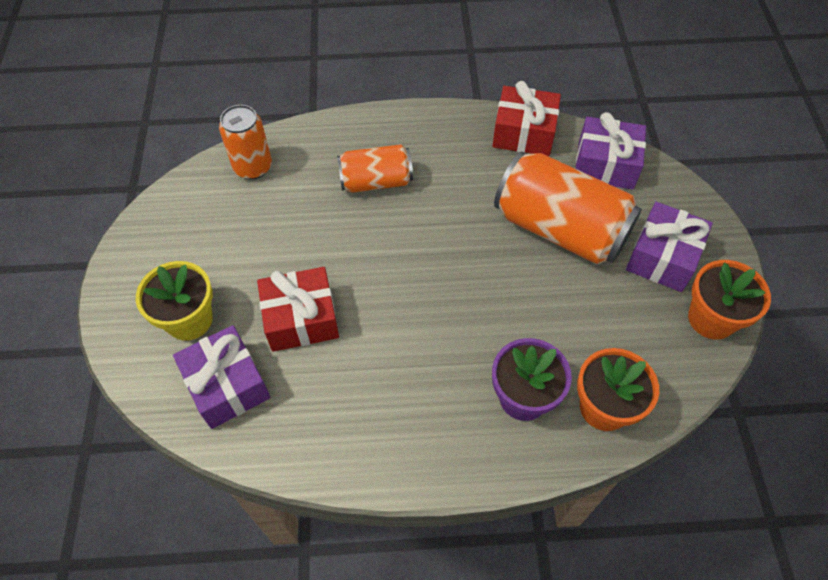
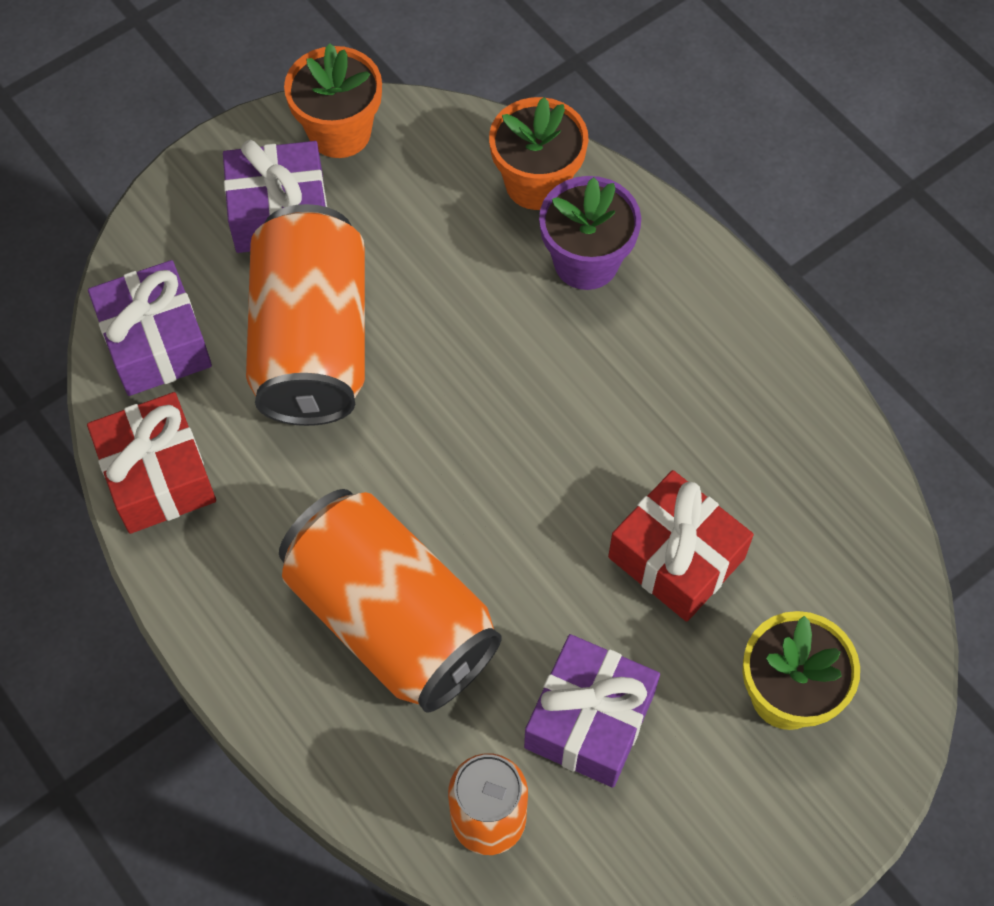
camera: 125 degrees left, 5 degrees up
purple gift [173,325,270,429] -> purple gift moved to [524,634,660,788]
orange can [337,144,413,193] -> orange can [279,489,502,713], size x1.71

